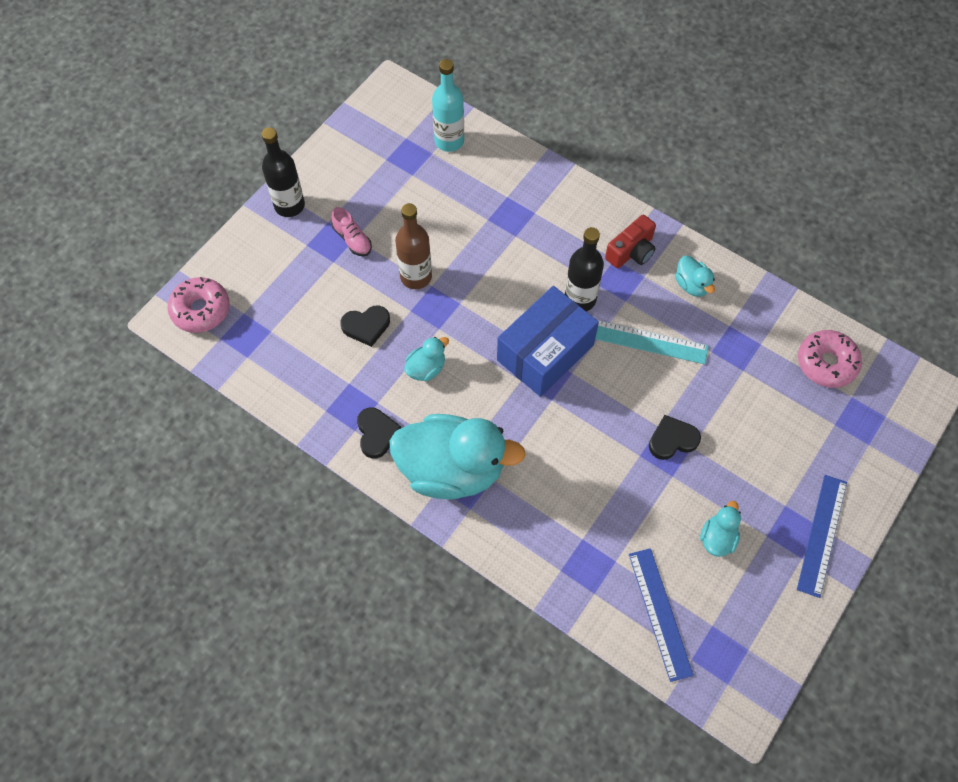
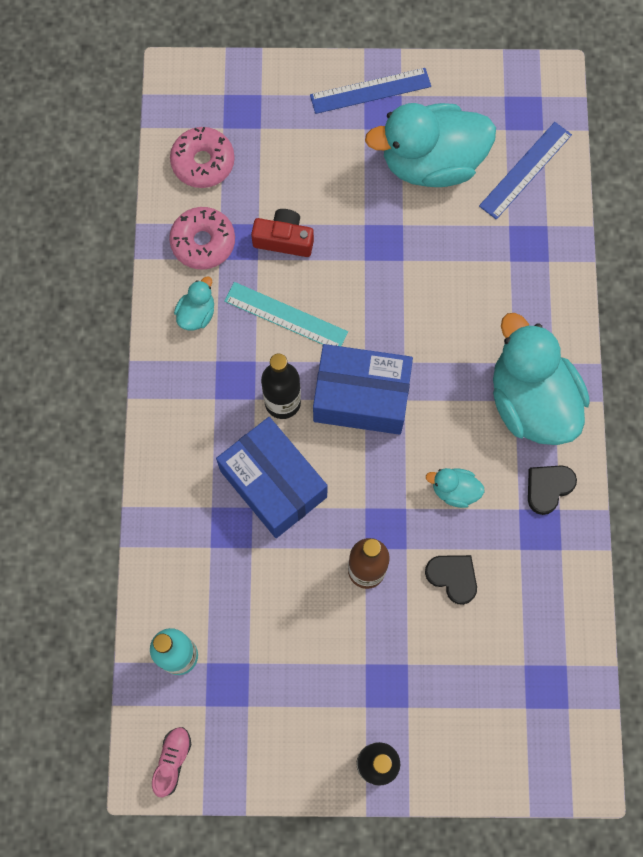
camera: 125 degrees left, 10 degrees up
pink donut [167,277,230,333] -> pink donut moved to [169,207,235,269]
pink shoe [331,207,372,256] -> pink shoe moved to [152,727,191,797]
turquoise ruler [595,320,709,364] -> turquoise ruler turned 45 degrees counterclockwise [224,282,348,346]
red camera [605,215,656,268] -> red camera moved to [251,209,314,257]
black heart [649,415,701,460] -> none
turquoise duck [700,501,741,557] -> turquoise duck [365,103,496,187], size x2.32
none -> blue box [216,417,328,538]

